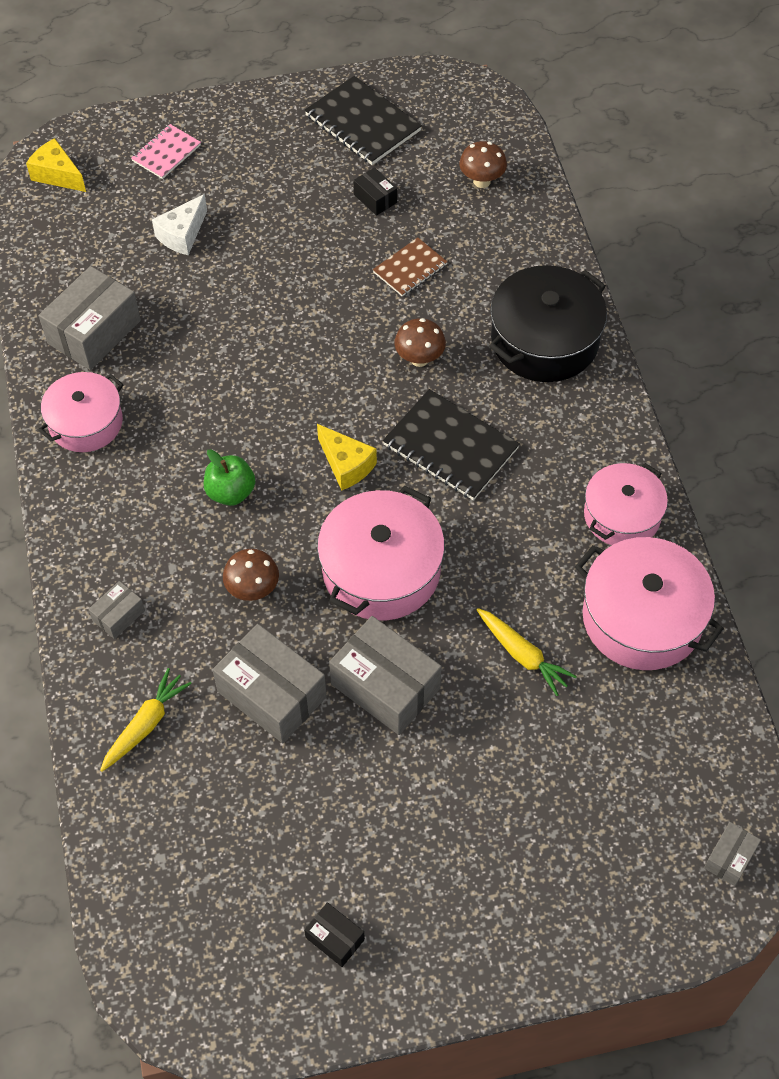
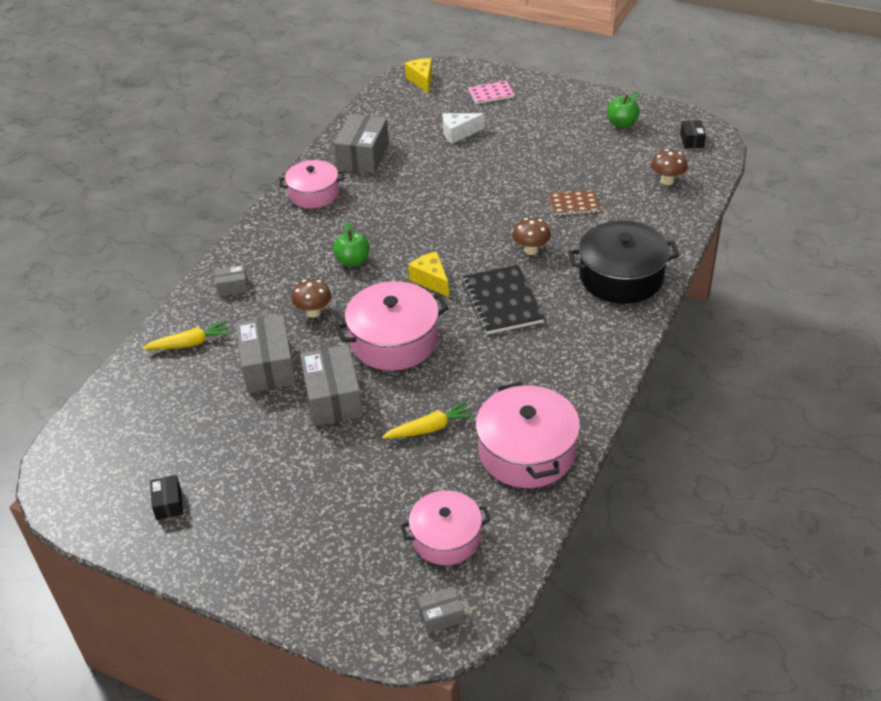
camera: 40 degrees right, 15 degrees down
grey box [39,266,141,370] -> grey box turned 60 degrees counterclockwise [334,114,389,173]
black notebook [305,76,422,165] -> green apple [607,93,640,128]
yellow cheese [317,424,377,491] -> yellow cheese turned 150 degrees clockwise [408,251,449,297]
black box [353,167,397,216] -> black box moved to [680,120,706,149]
yellow carrot [477,608,577,696] -> yellow carrot turned 105 degrees counterclockwise [382,401,475,439]
pink pot [584,463,668,545] -> pink pot moved to [401,490,490,565]

